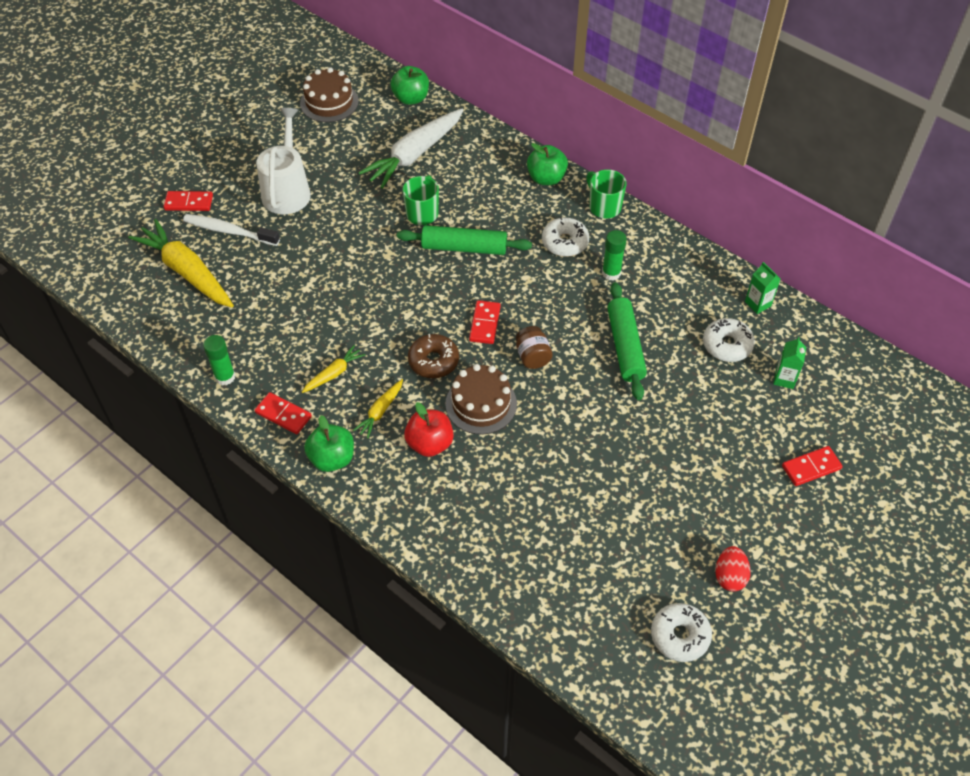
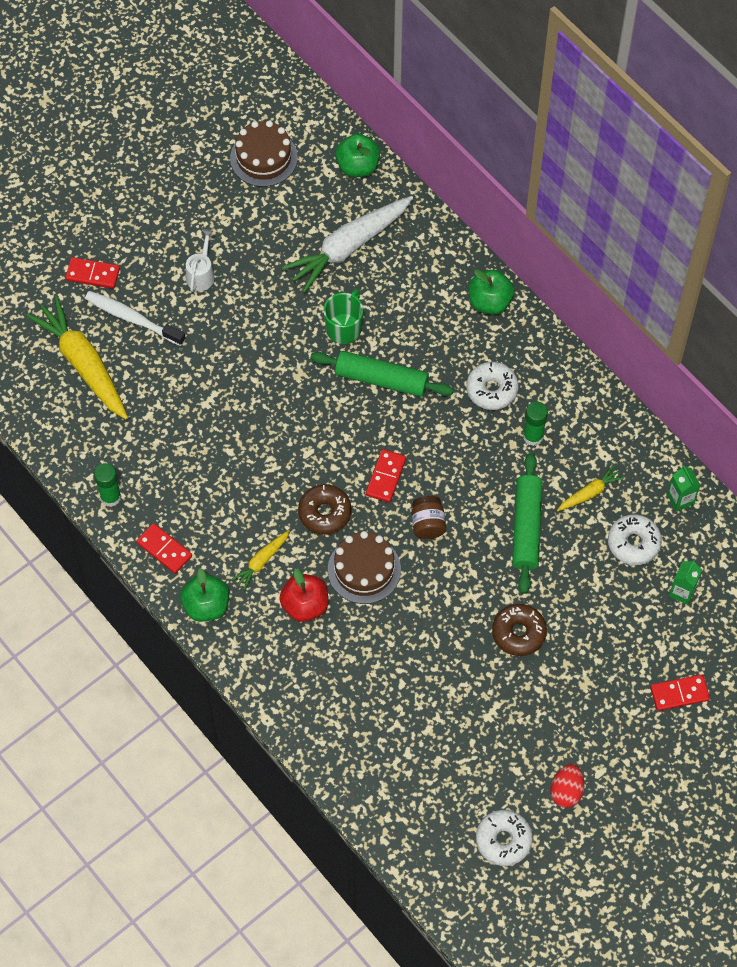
camera: 10 degrees right, 10 degrees up
white watering can [256,108,311,214] -> white watering can [186,229,214,292], size x0.52
yellow carrot [302,345,365,393] -> yellow carrot moved to [557,465,625,511]
green mug [586,169,627,218] -> none
none -> brown donut [492,604,547,656]

